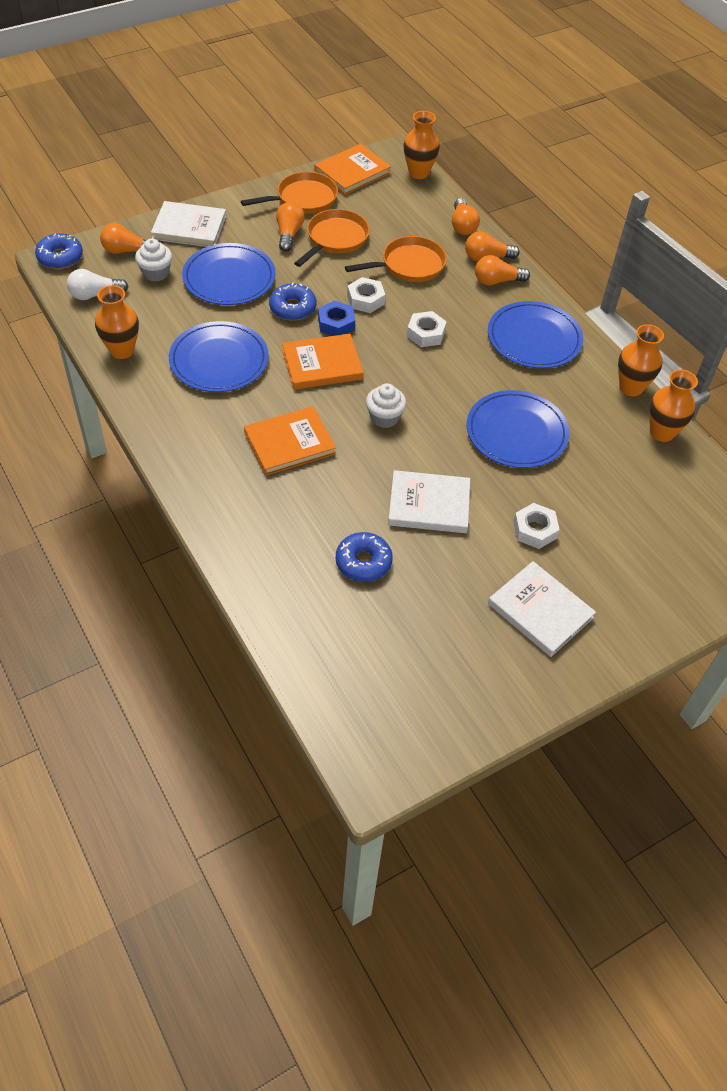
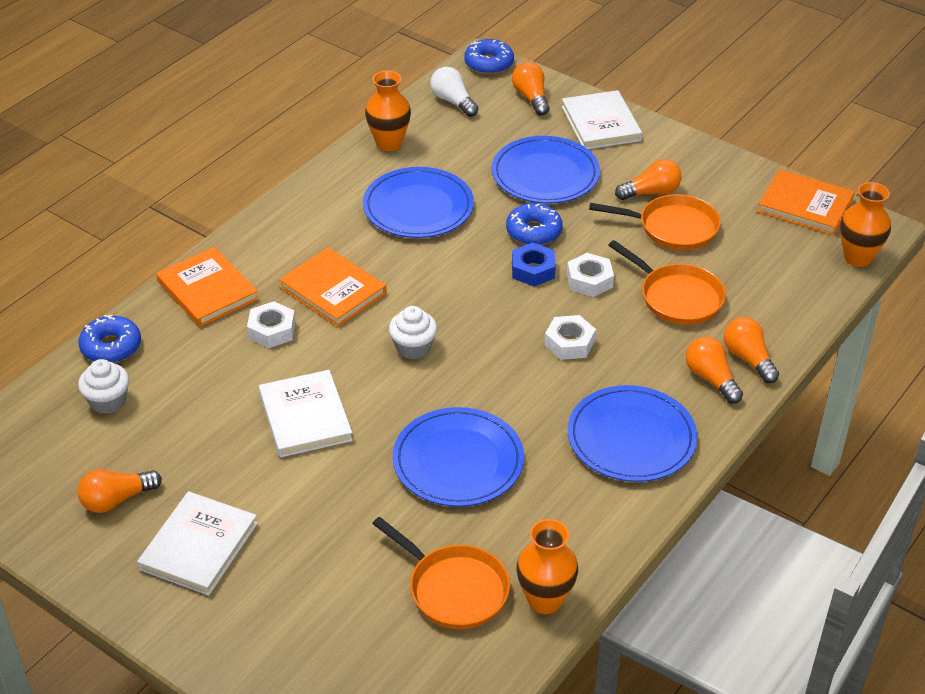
camera: 70 degrees right, 10 degrees down
white cupcake [135,238,172,282] -> white cupcake moved to [78,359,129,414]
orange pan [241,172,338,214] -> orange pan moved to [372,517,510,629]
orange book [282,334,364,390] -> orange book moved to [156,247,259,327]
blue donut [336,532,393,582] -> blue donut moved to [78,314,141,363]
orange light bulb [452,198,480,235] -> orange light bulb moved to [77,469,162,513]
white nut [513,503,560,549] -> white nut moved to [247,301,295,348]
orange vase [618,324,664,396] -> none

